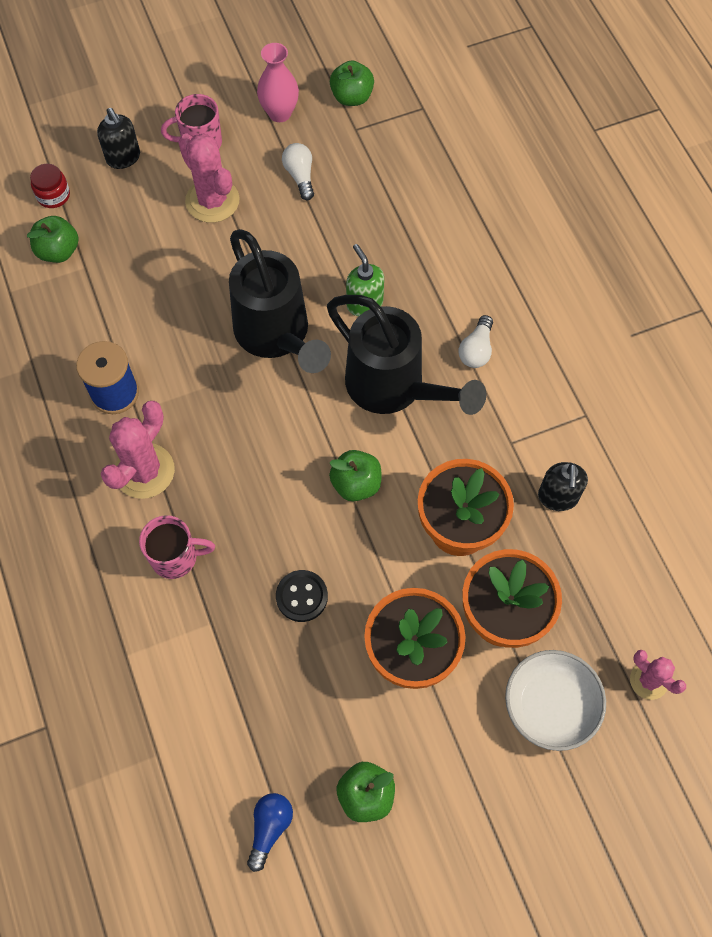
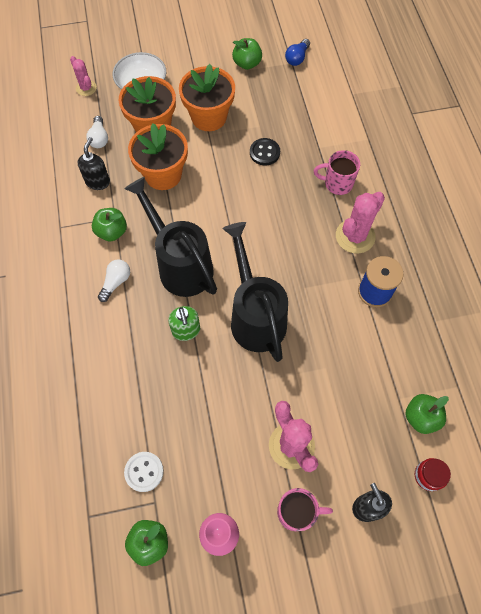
camera: 170 degrees left, 0 degrees up
white light bulb [282,143,314,200] -> white light bulb moved to [86,116,108,148]
green apple [329,450,381,502] -> green apple moved to [92,208,127,241]
none -> white button [124,452,164,492]

